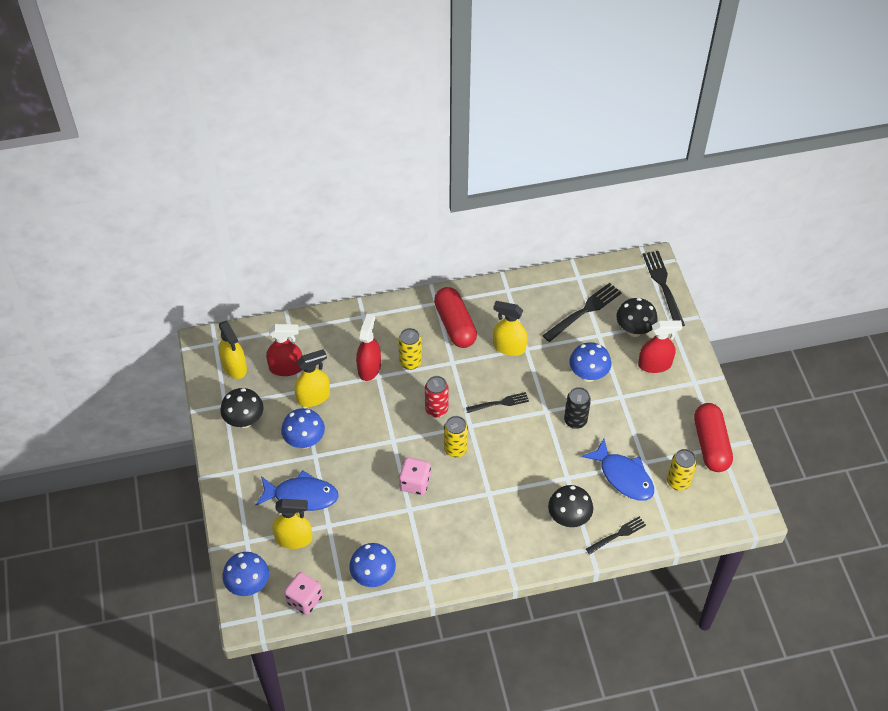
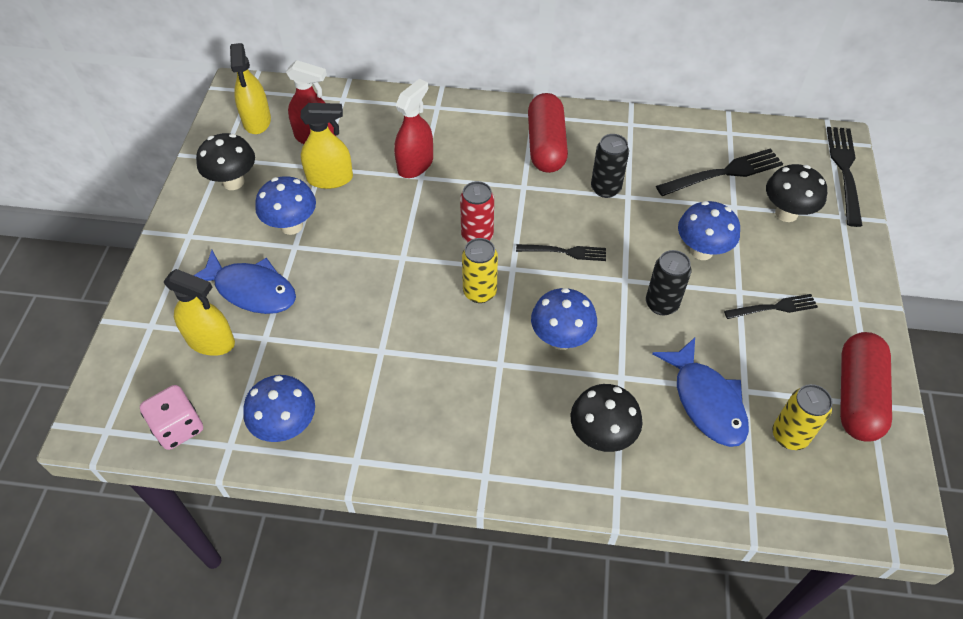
camera: 20 degrees right, 0 degrees up
blue mushroom [222,552,269,596] -> blue mushroom moved to [531,288,597,350]
yellow can [398,328,422,370] -> none
pink dice [399,457,431,495] -> none
yellow spray bottle [493,301,528,356] -> black can [591,134,629,198]
black fork [586,516,646,554] -> black fork moved to [724,294,818,319]
red spray bottle [638,320,683,373] -> none

